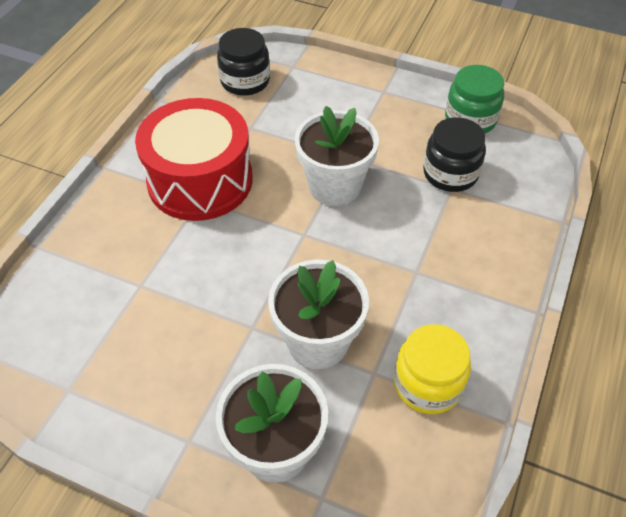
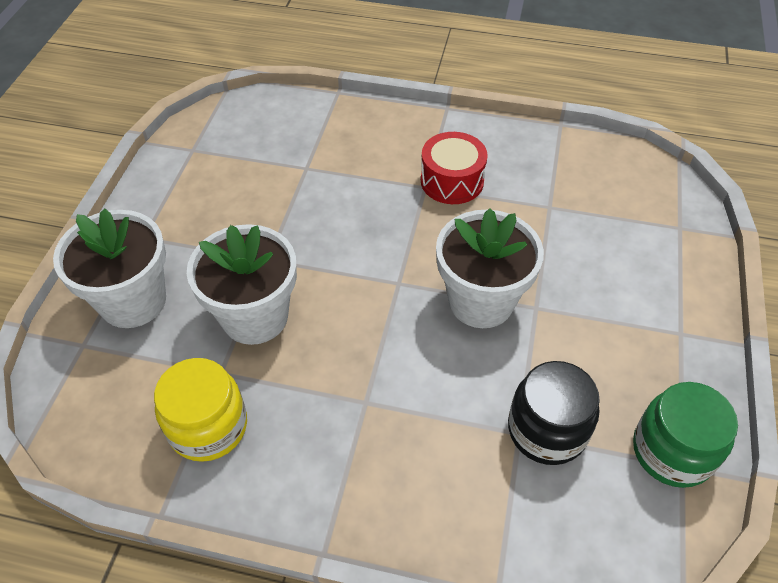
camera: 80 degrees right, 0 degrees up
red drum [135,98,253,221] -> red drum [421,132,488,204], size x0.54
black jar [217,28,270,96] -> none

